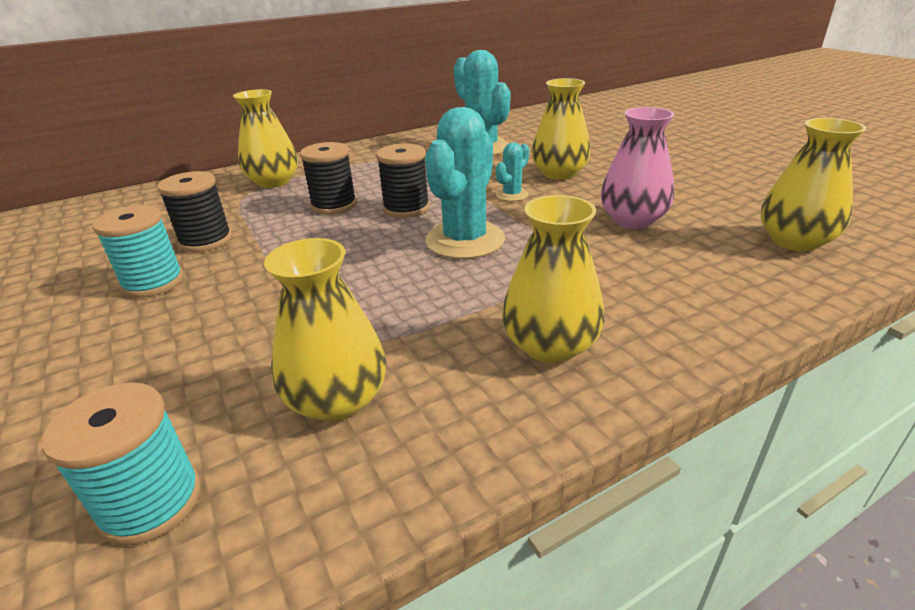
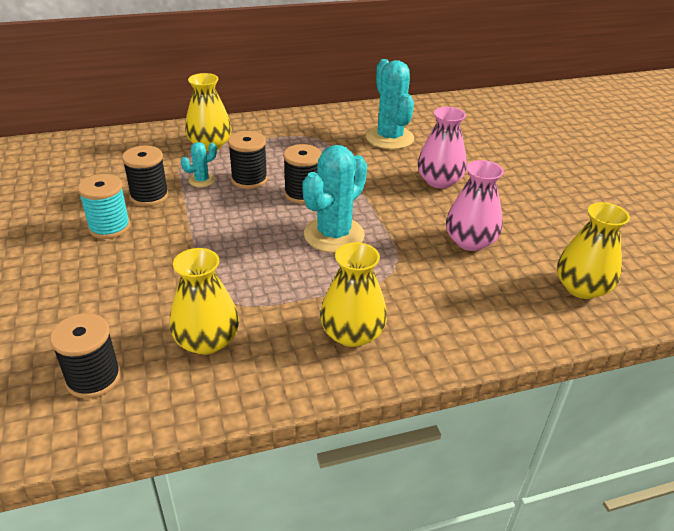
camera: 10 degrees right, 5 degrees up
turquoise spool [41,382,201,546] -> black spool [50,313,121,399]
turquoise cactus [496,142,529,201] -> turquoise cactus moved to [181,142,217,187]
yellow vase [532,78,591,180] -> pink vase [418,107,467,189]

